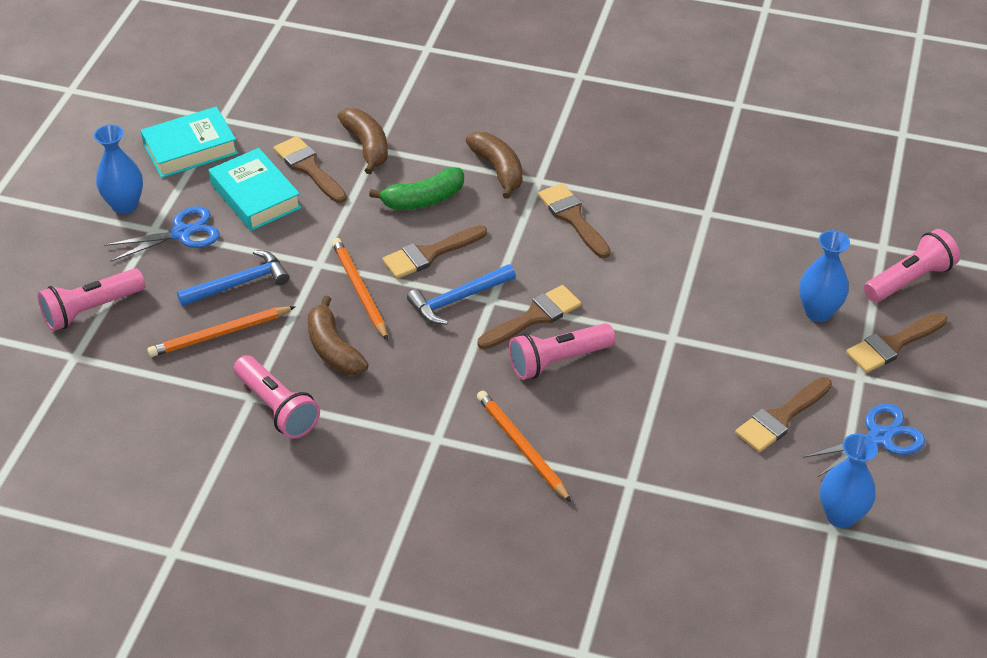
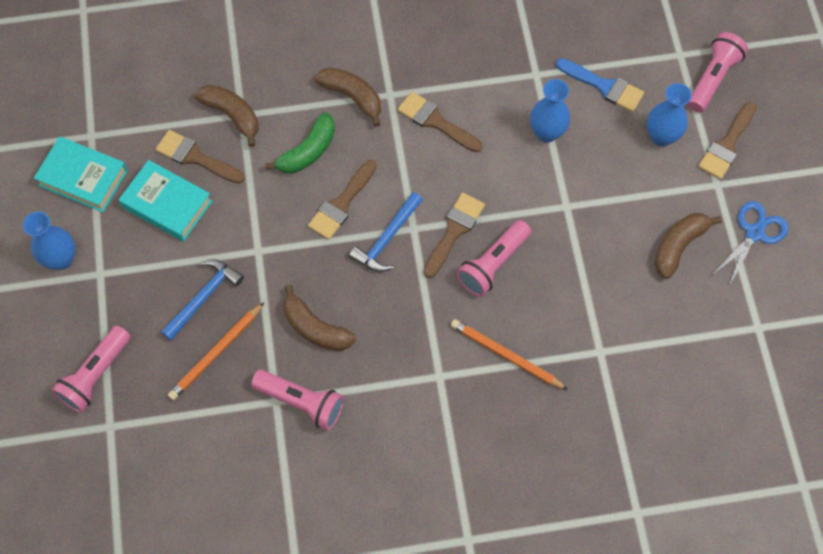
camera: 25 degrees left, 20 degrees up
blue scissors [104,206,220,262] -> none
turquoise book [141,107,238,178] -> turquoise book turned 75 degrees clockwise [34,136,128,212]
orange pencil [332,238,388,341] -> none
brown brush [735,377,832,452] -> brown banana [654,213,722,279]
blue vase [820,434,878,528] -> blue vase moved to [530,79,570,143]
none -> blue brush [556,58,644,112]

